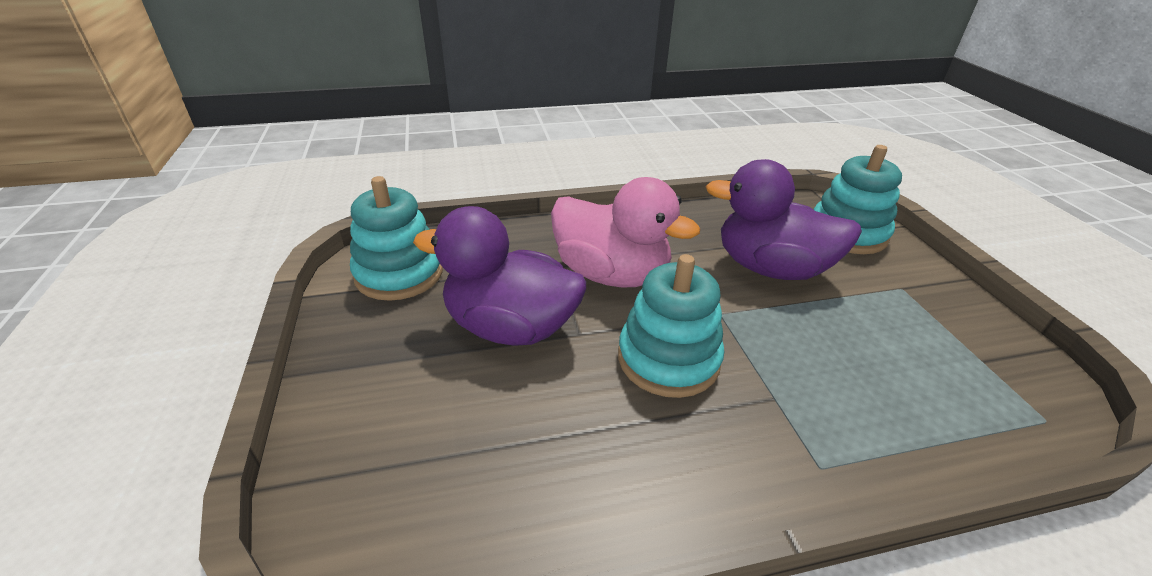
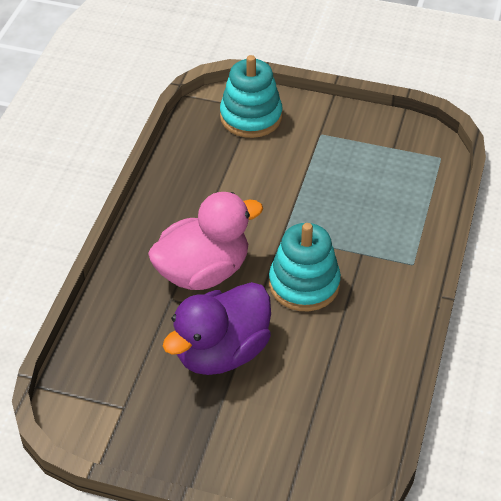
camera: 60 degrees left, 10 degrees up
turquoise stacking toy [350,176,443,301] -> none
purple duck [705,159,862,280] -> none

